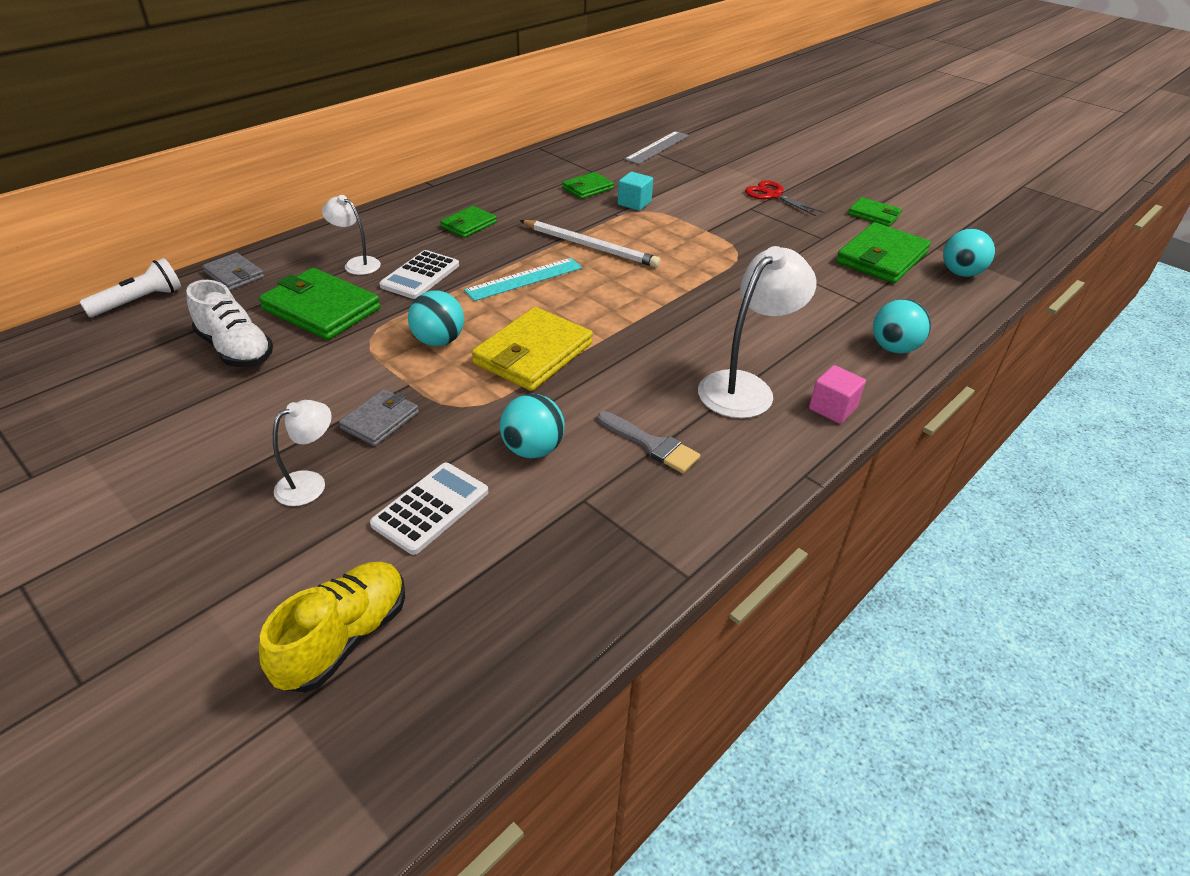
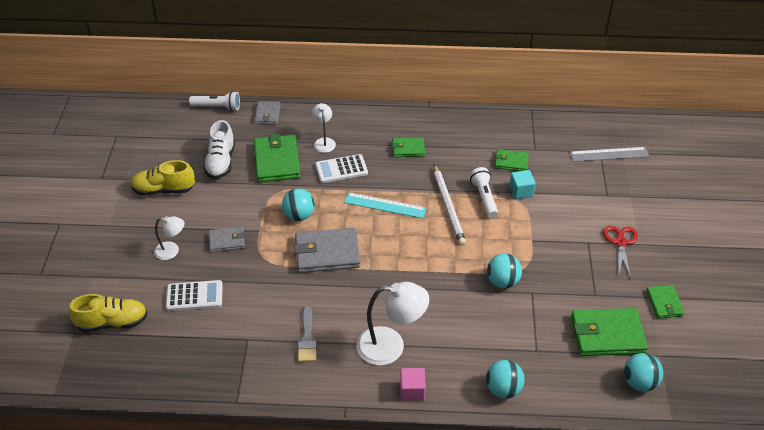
camera: 50 degrees right, 5 degrees up
yellow wallet [471,307,593,391] -> grey wallet [294,228,360,273]
turquoise ball [500,394,565,458] -> turquoise ball moved to [487,254,522,288]
none -> yellow shoe [131,160,195,195]
none -> white flashlight [469,167,498,218]

